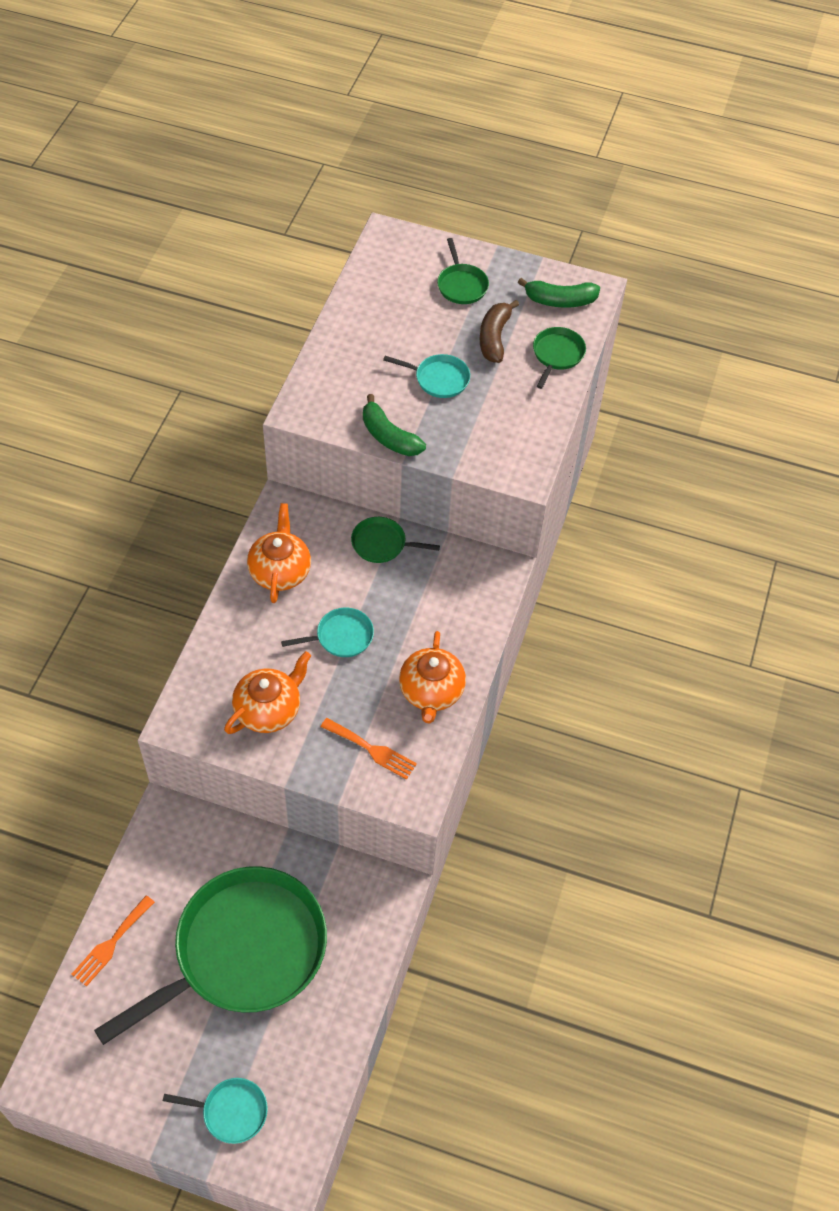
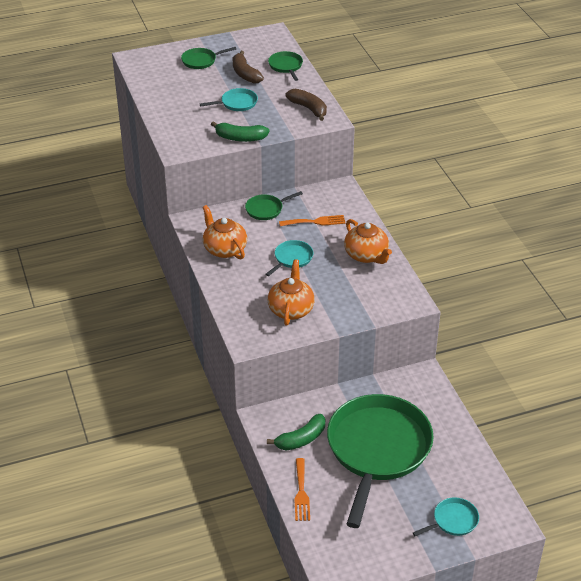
camera: 35 degrees left, 15 degrees down
orange fork [321,718,417,780] -> orange fork moved to [279,215,345,226]
green pan [437,238,489,304] -> green pan turned 120 degrees clockwise [181,47,236,69]
green banana [518,278,600,308] -> green banana moved to [267,414,325,450]
none -> brown banana [285,89,327,121]

